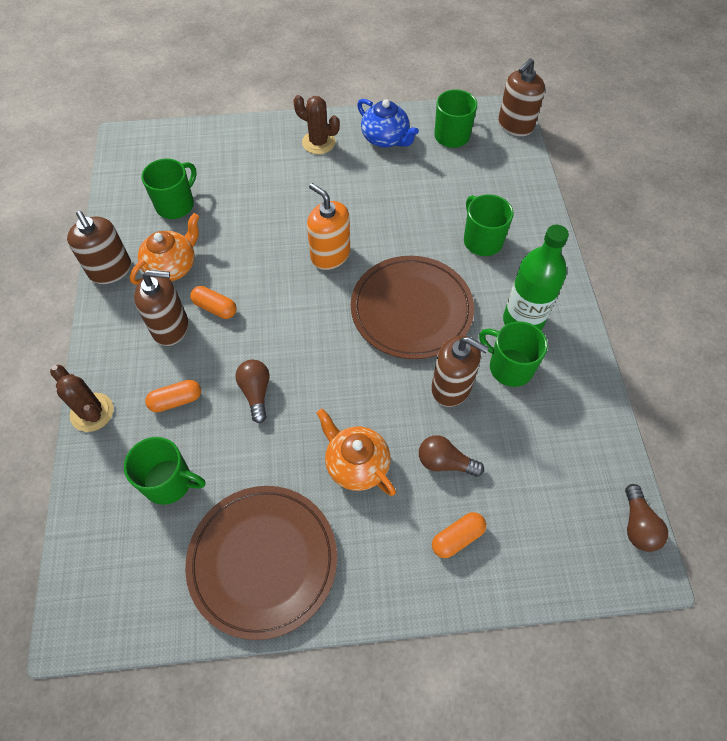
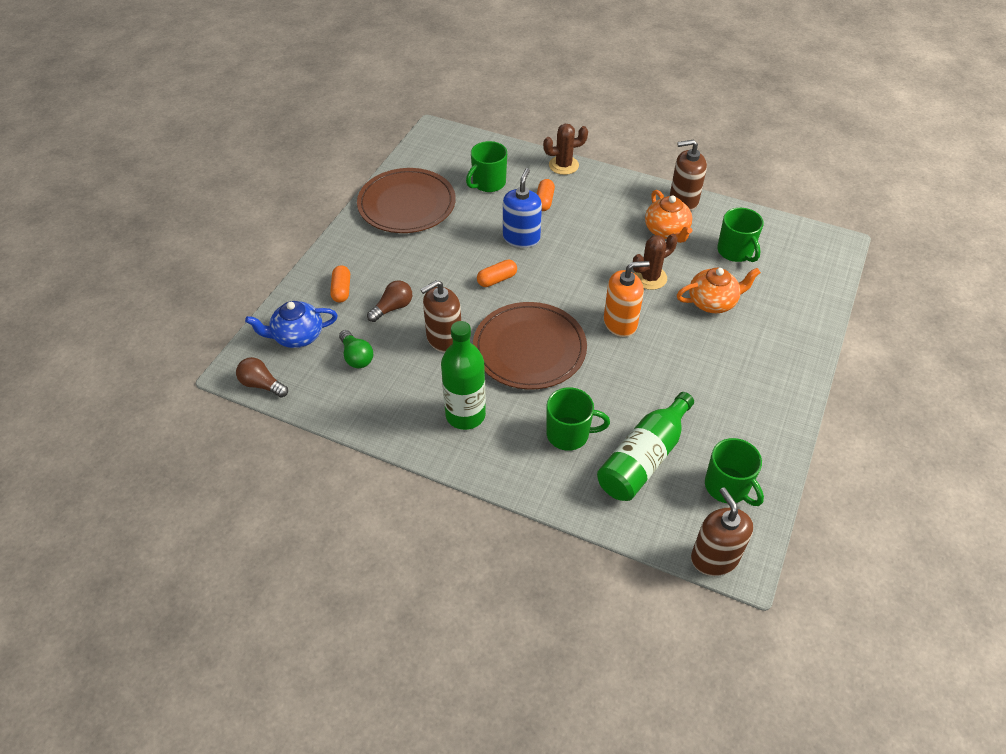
camera: 120 degrees right, 10 degrees down
brown soap dispenser [134,270,188,346] -> none
orange capsule [190,286,237,319] -> orange capsule moved to [477,260,517,287]
brown light bulb [235,360,270,423] -> blue soap dispenser [503,168,542,248]
brown cactus [293,95,340,154] -> brown cactus moved to [633,234,678,290]
orange teapot [317,408,396,496] -> orange teapot moved to [677,268,761,313]
blue teapot [357,99,419,147] -> blue teapot moved to [245,301,338,348]
green mug [479,321,548,387] -> none
none -> green light bulb [339,330,373,368]
none -> green bottle [597,392,694,501]

